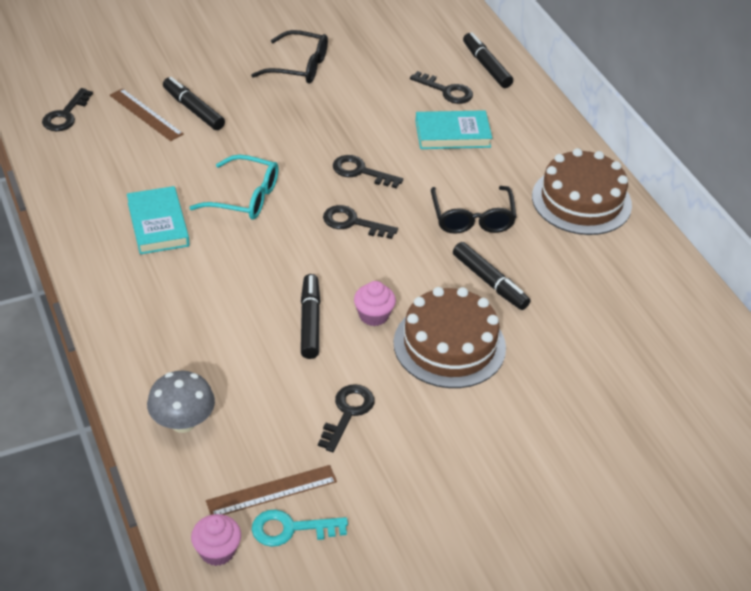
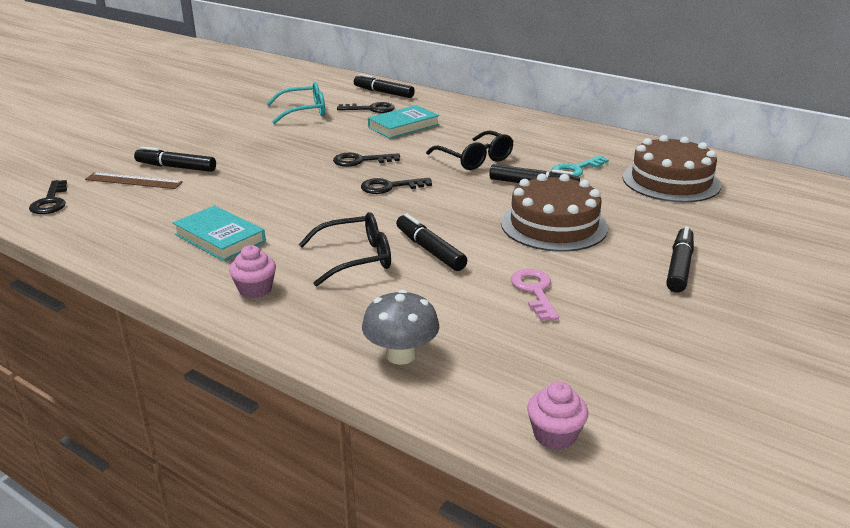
camera: 30 degrees left, 15 degrees down
turquoise glasses [189,155,279,219] -> turquoise glasses moved to [267,82,325,124]
brown ruler [206,465,337,515] -> none
black glasses [251,30,328,84] -> black glasses moved to [299,212,391,287]
turquoise key [252,509,348,547] -> turquoise key moved to [552,155,609,177]
black key [318,384,374,452] -> pink key [511,269,559,321]
pink cupcake [354,281,396,326] -> pink cupcake moved to [229,245,276,299]
brown cake [532,148,632,235] -> brown cake moved to [622,135,721,202]
none -> black marker [666,226,694,293]

